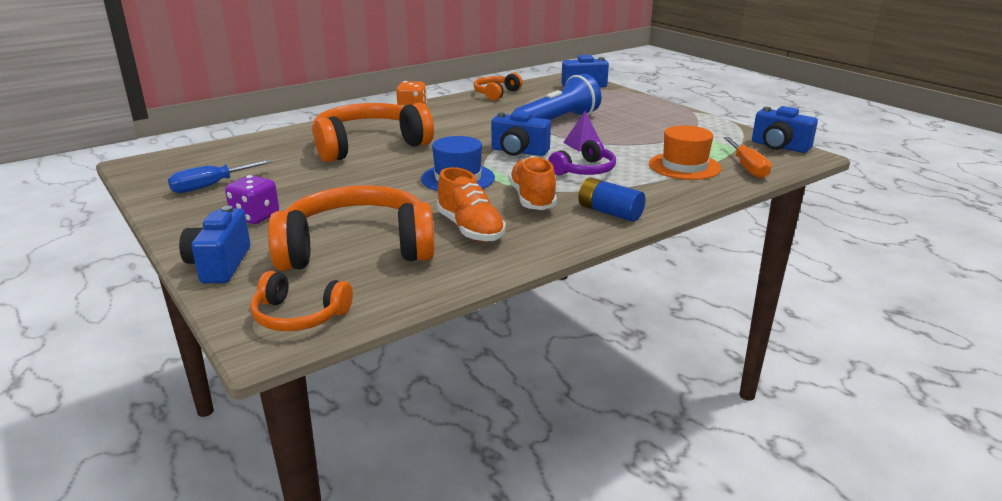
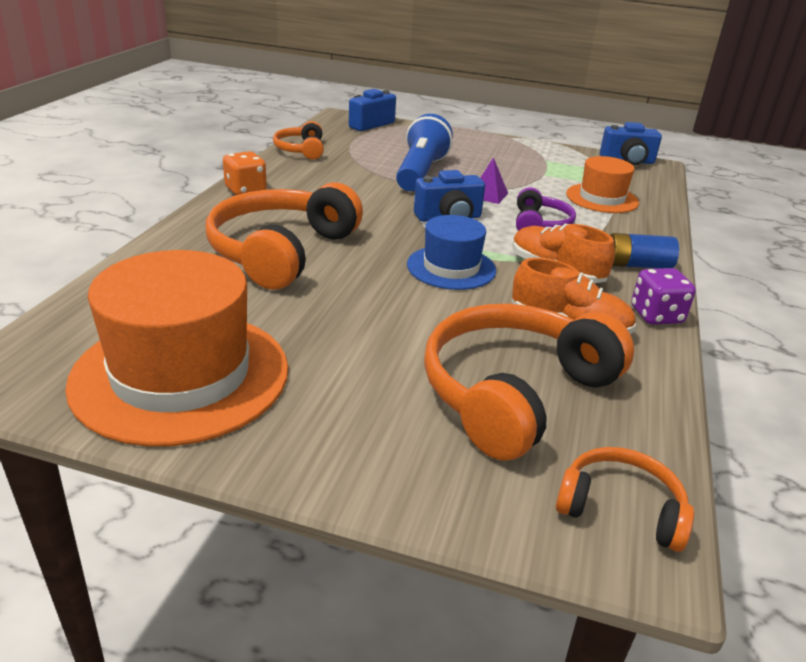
camera: 40 degrees left, 5 degrees up
blue screwdriver [168,160,272,193] -> orange hat [65,250,288,447]
blue camera [179,206,250,283] -> none
purple dice [225,175,279,224] -> purple dice moved to [632,268,696,325]
orange headphones [250,271,353,331] -> orange headphones turned 135 degrees counterclockwise [556,447,694,552]
orange screwdriver [724,137,772,179] -> none

